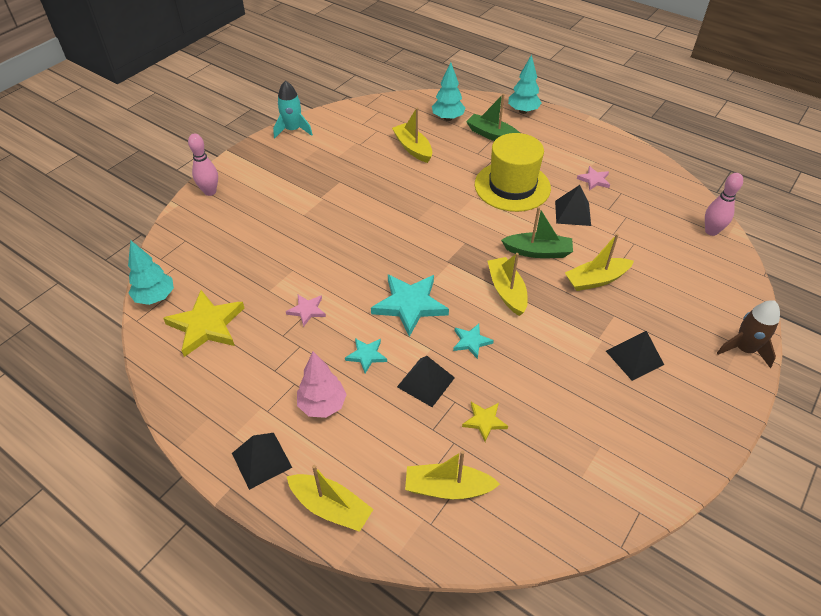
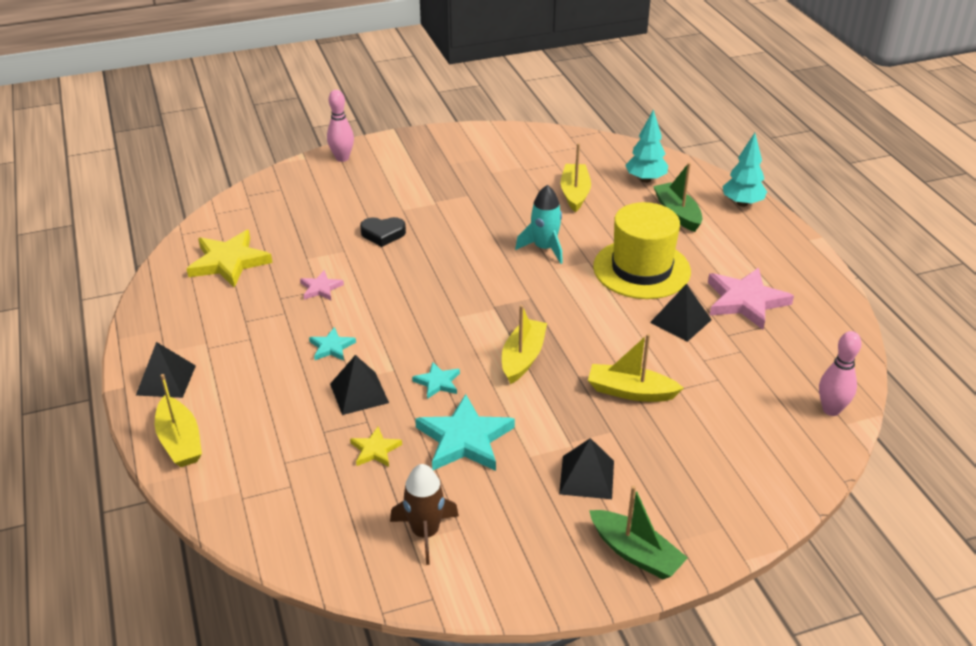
camera: 35 degrees right, 10 degrees down
turquoise tree [128,240,174,305] -> none
turquoise rocket [273,81,313,138] -> turquoise rocket moved to [515,185,563,264]
pink tree [297,352,347,418] -> none
turquoise star [371,275,449,337] -> turquoise star moved to [415,394,515,471]
yellow boat [405,450,500,499] -> none
green boat [501,207,573,258] -> green boat moved to [589,485,688,579]
pink star [577,166,610,191] -> pink star [708,268,794,330], size x1.94
brown rocket [717,300,780,368] -> brown rocket moved to [390,464,459,565]
none -> black heart [360,217,406,247]

